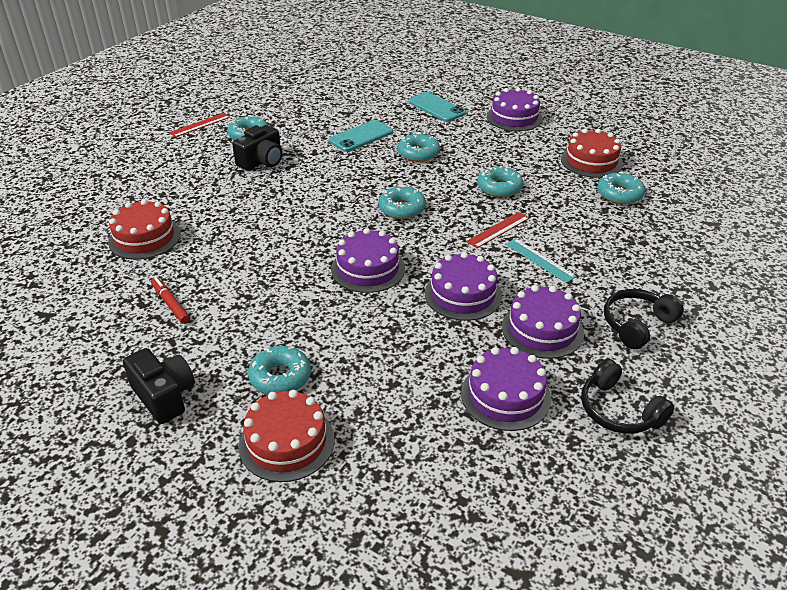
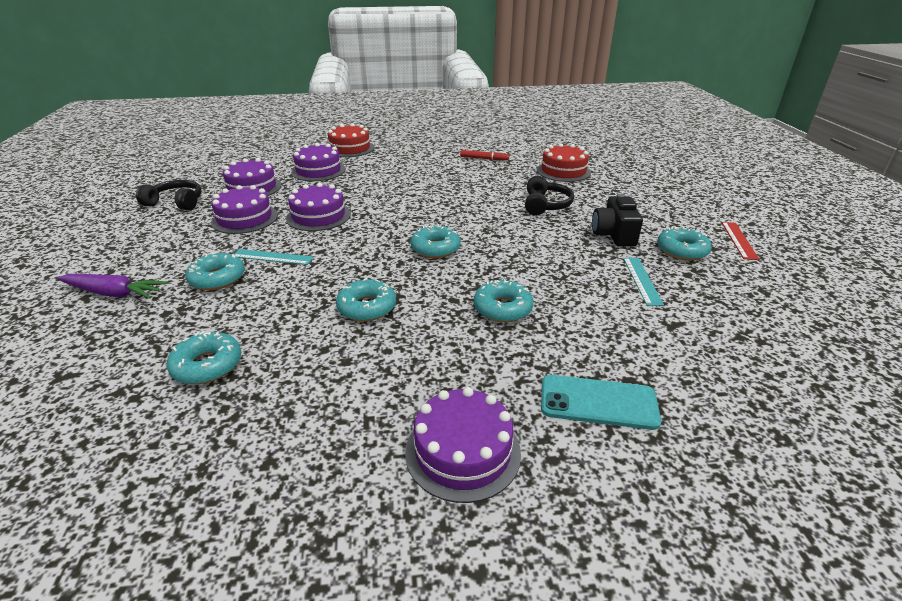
camera: 140 degrees right, 5 degrees down
black camera [123,348,195,424] -> none
turquoise donut [248,346,311,394] -> turquoise donut moved to [185,252,245,290]
turquoise phone [329,120,393,152] -> none
purple cake [331,228,405,293] -> purple cake moved to [291,143,346,181]
red ruler [466,212,529,248] -> none
red cake [561,129,623,178] -> none
black headphones [604,289,684,349] -> black headphones moved to [525,176,574,215]
none -> purple carrot [57,274,167,299]
none -> turquoise ruler [623,258,664,306]

